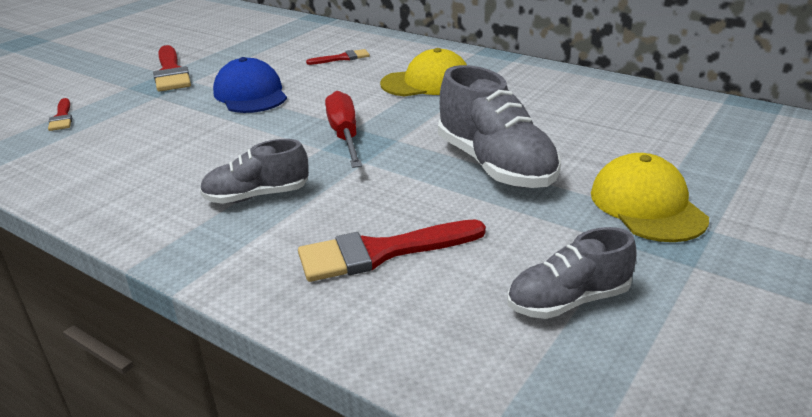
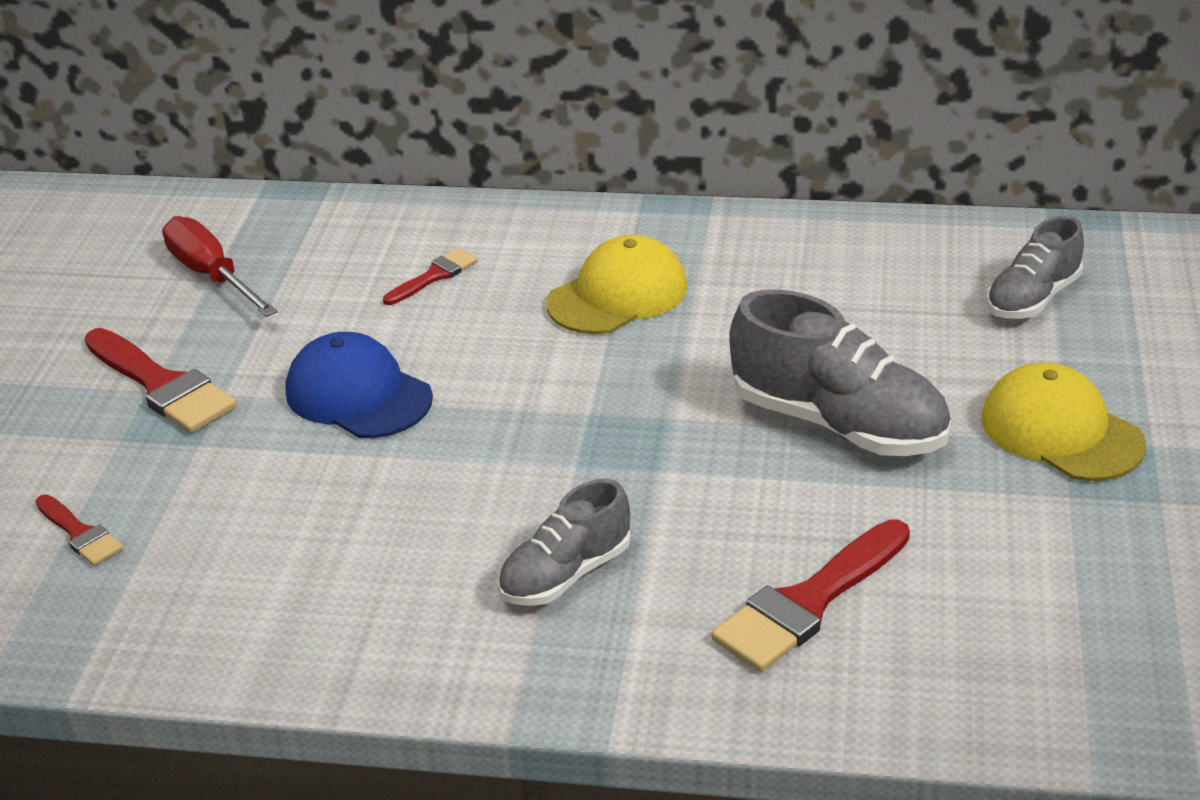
camera: 25 degrees left, 5 degrees up
red screwdriver [325,91,362,168] -> red screwdriver moved to [162,216,278,317]
grey shoe [507,227,636,319] -> grey shoe moved to [986,216,1084,319]

